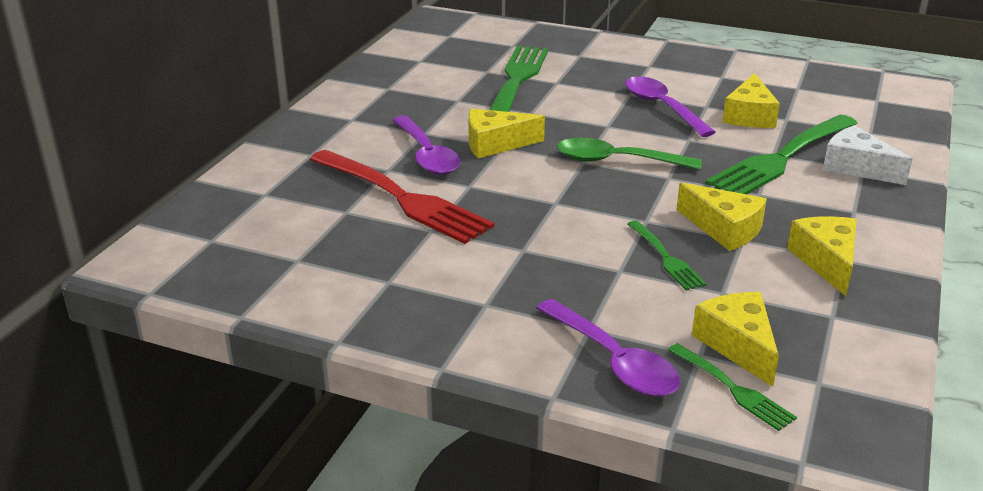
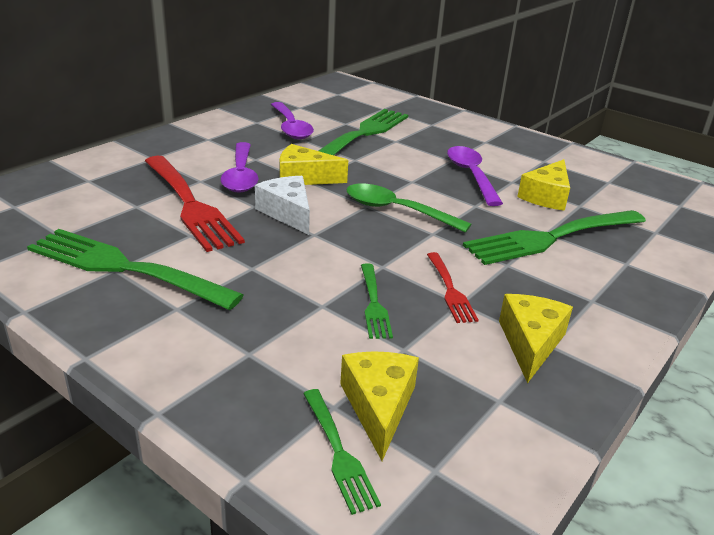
camera: 15 degrees right, 0 degrees up
purple spoon [536,299,680,397] -> purple spoon moved to [271,102,314,139]
yellow cheese [677,182,767,251] -> red fork [427,252,479,323]
white cheese [823,126,913,185] -> white cheese moved to [255,176,310,235]
none -> green fork [27,229,244,310]

